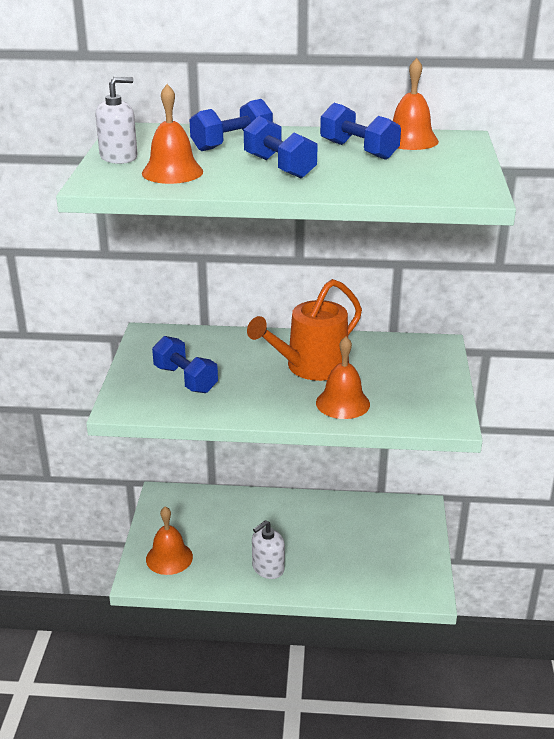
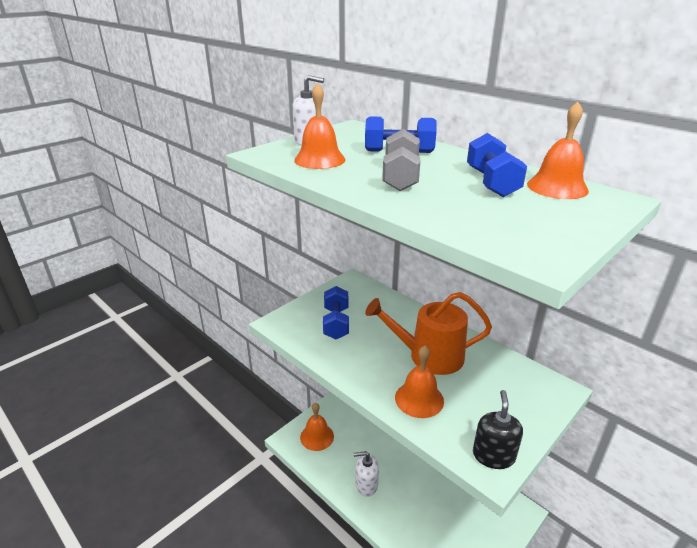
camera: 40 degrees right, 0 degrees up
blue dumbbell [244,116,317,179] -> grey dumbbell [382,129,420,191]
none -> black soap dispenser [473,390,523,469]

